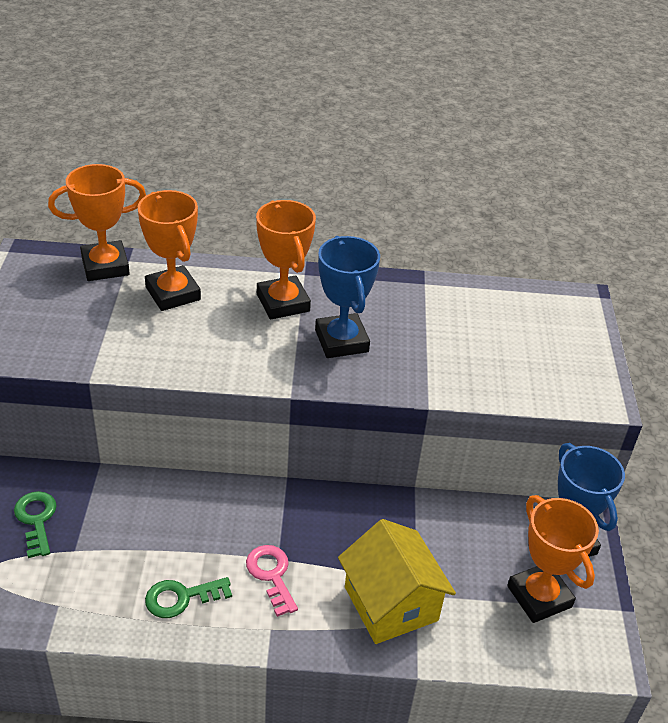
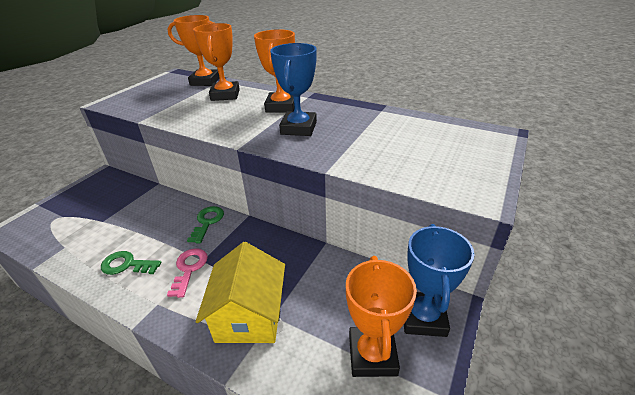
camera: 30 degrees right, 5 degrees down
green key [14,491,57,558] -> green key moved to [187,206,224,244]

